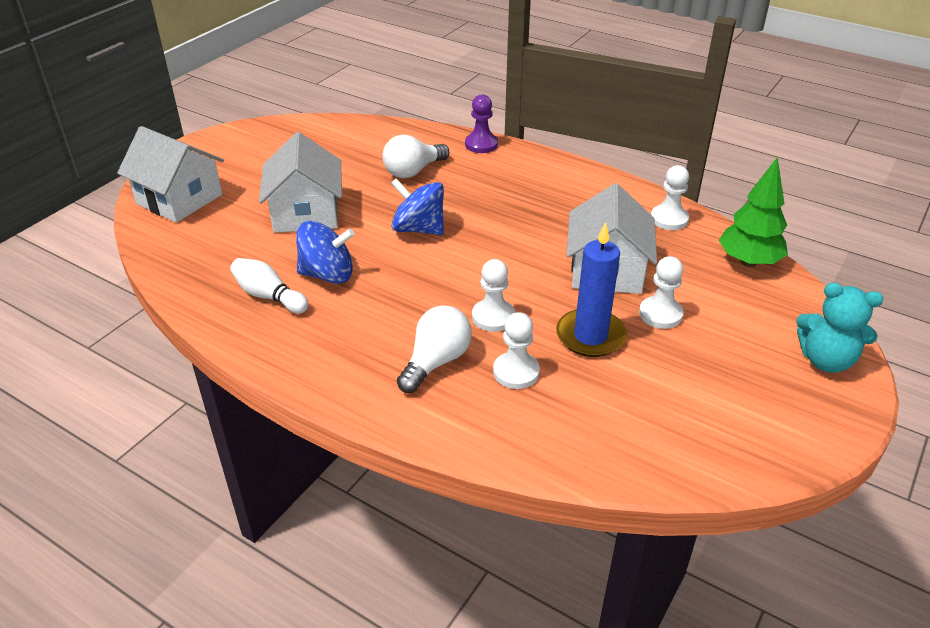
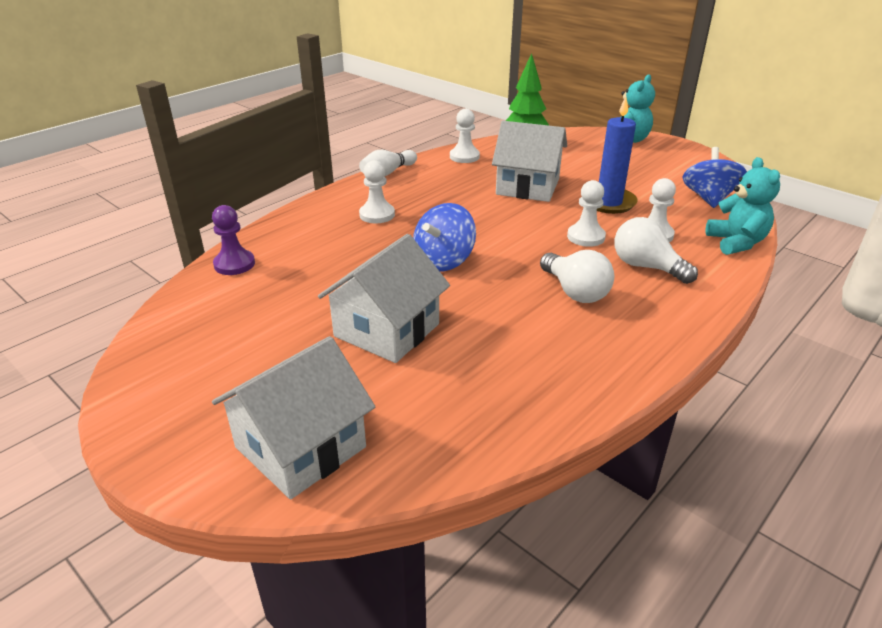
camera: 80 degrees left, 5 degrees down
white bowling pin [230,258,309,313] -> white bowling pin moved to [359,150,417,177]
white house [259,132,342,233] -> white house turned 60 degrees counterclockwise [318,234,450,363]
blue spinning top [296,221,355,284] -> blue spinning top moved to [682,147,747,208]
white light bulb [382,135,449,178] -> white light bulb moved to [540,250,614,303]
purple pawn [465,94,498,153] -> purple pawn moved to [212,205,255,275]
white pawn [639,256,684,329] -> white pawn moved to [359,160,395,223]
none -> turquoise teddy bear [706,157,780,255]

